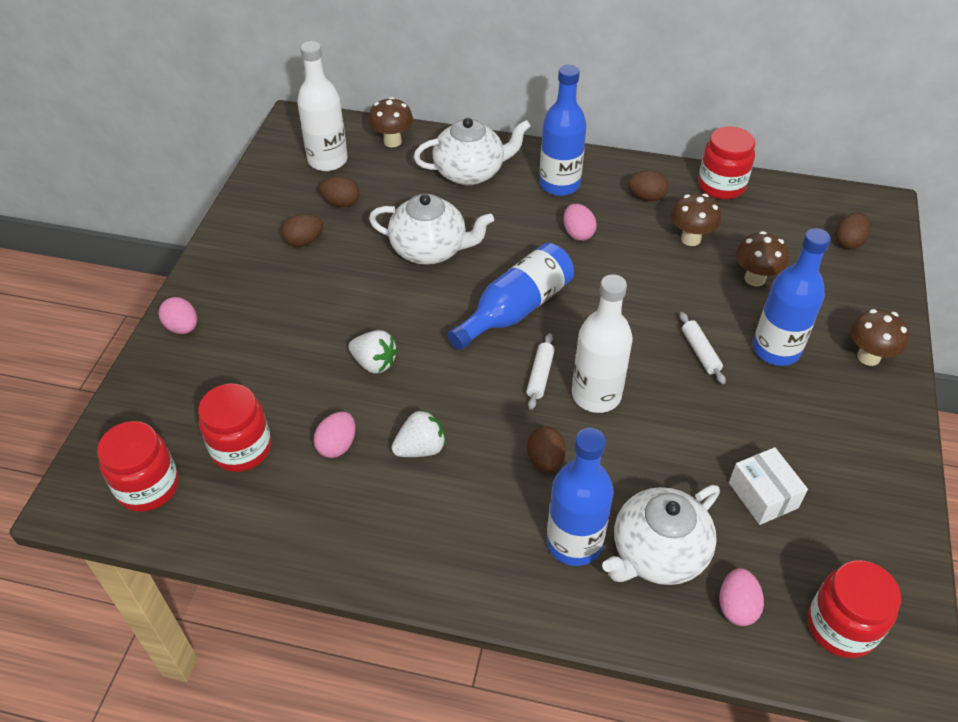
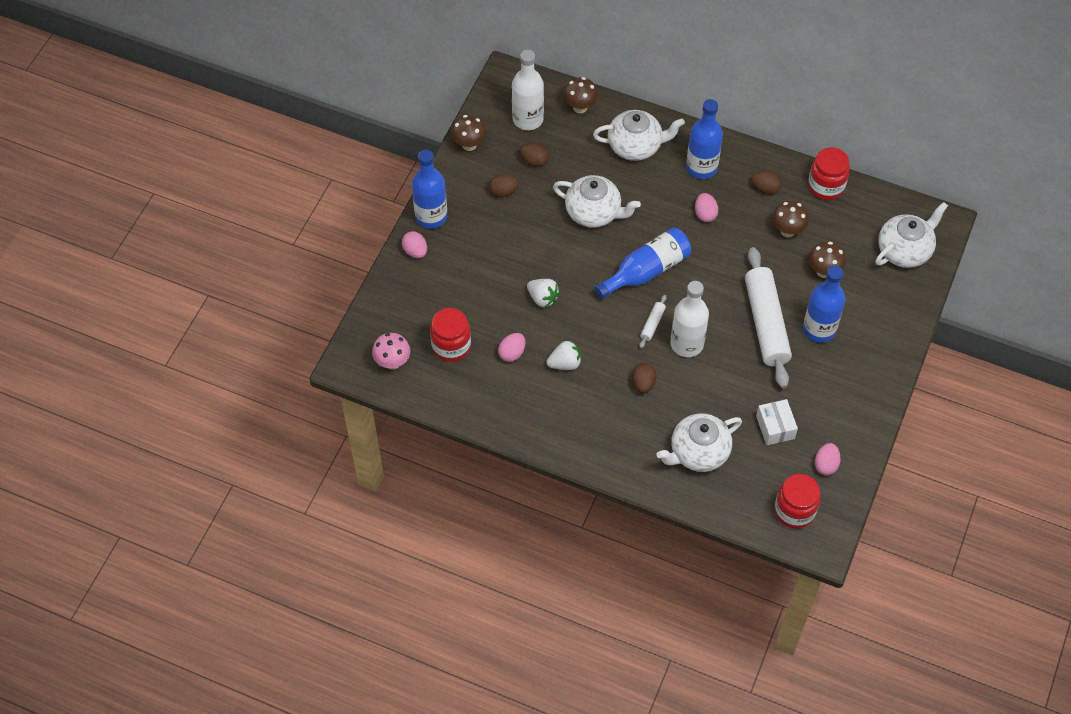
camera: 10 degrees right, 10 degrees up
red jar [97,421,179,512] -> pink mushroom [372,333,410,370]
blue bottle [547,428,614,566] -> blue bottle moved to [412,150,447,229]
white rolling pin [680,312,726,384] -> white rolling pin [745,247,792,388], size x2.43
pink egg [719,568,764,626] -> pink egg moved to [815,443,841,475]
brown egg [835,212,870,249] -> white teapot [875,202,948,268]
brown mushroom [850,309,909,366] -> brown mushroom moved to [451,115,487,151]

